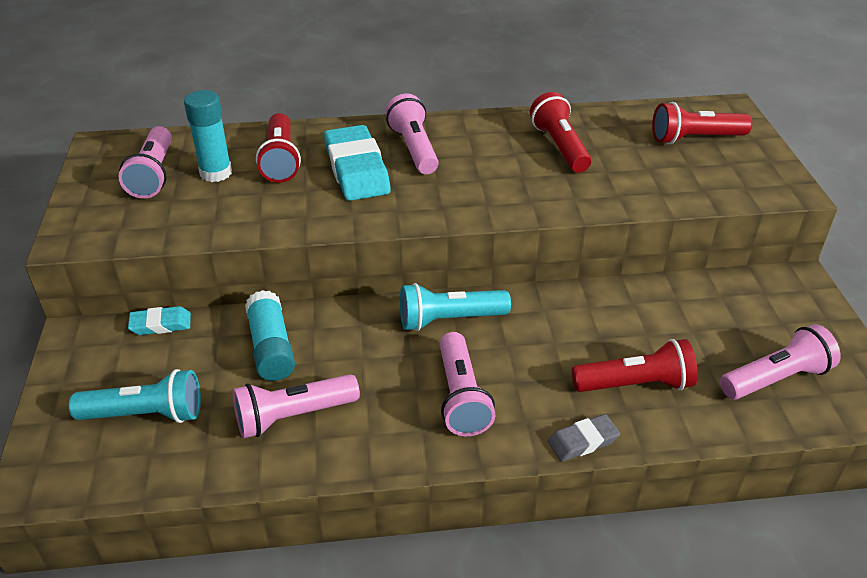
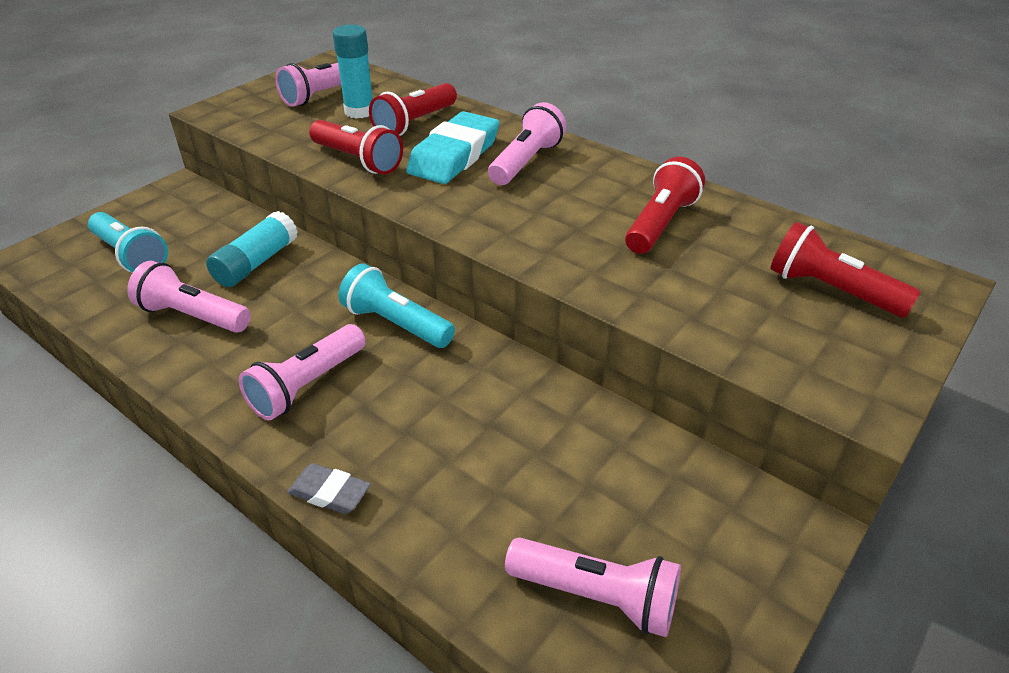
camera: 45 degrees right, 0 degrees up
turquoise eraser [128,306,191,335] -> none
red flashlight [572,339,698,392] -> red flashlight moved to [309,120,403,175]

